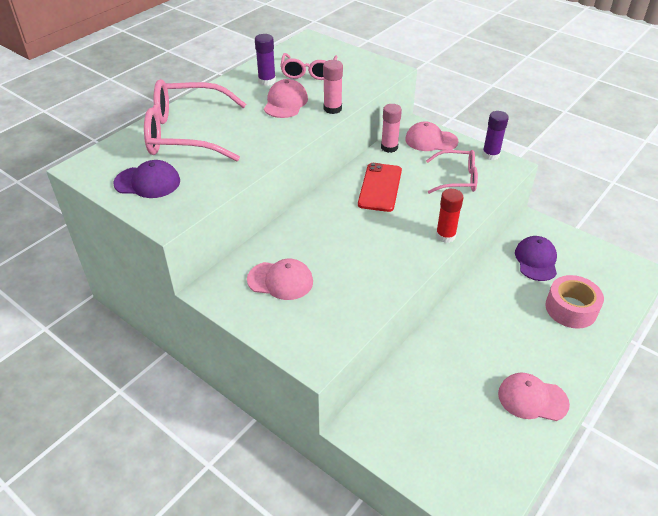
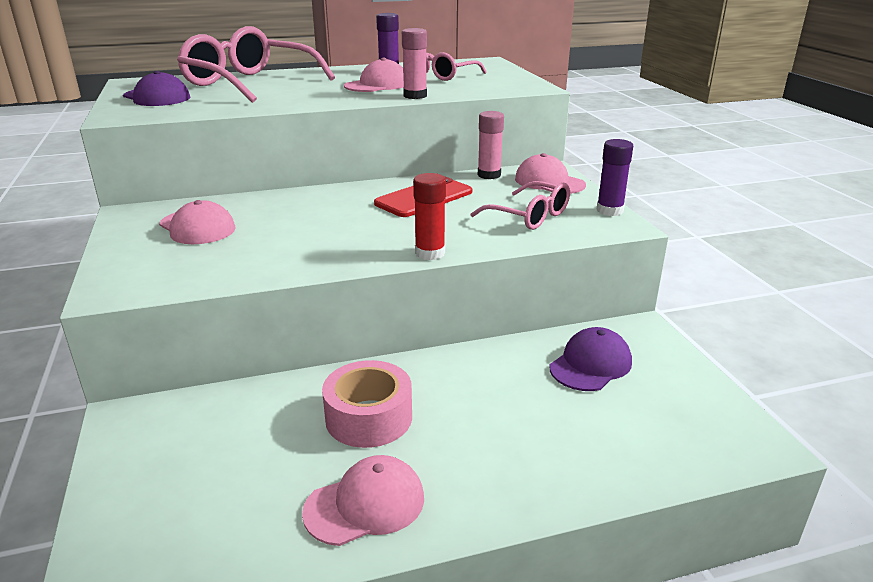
camera: 35 degrees right, 15 degrees down
pink cap [498,373,570,421] -> pink cap turned 105 degrees clockwise [302,455,424,546]
pink tape [545,275,604,328] -> pink tape moved to [322,360,412,448]

